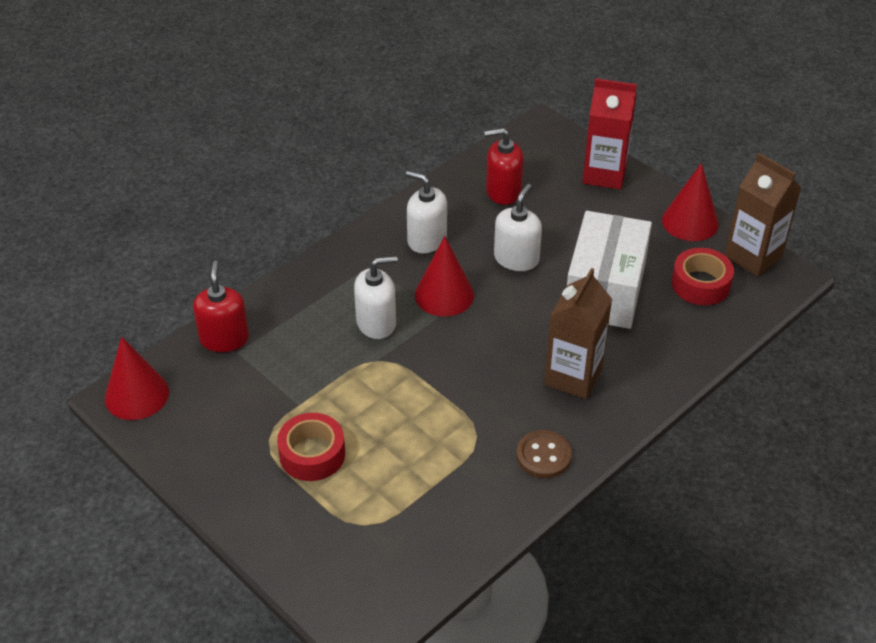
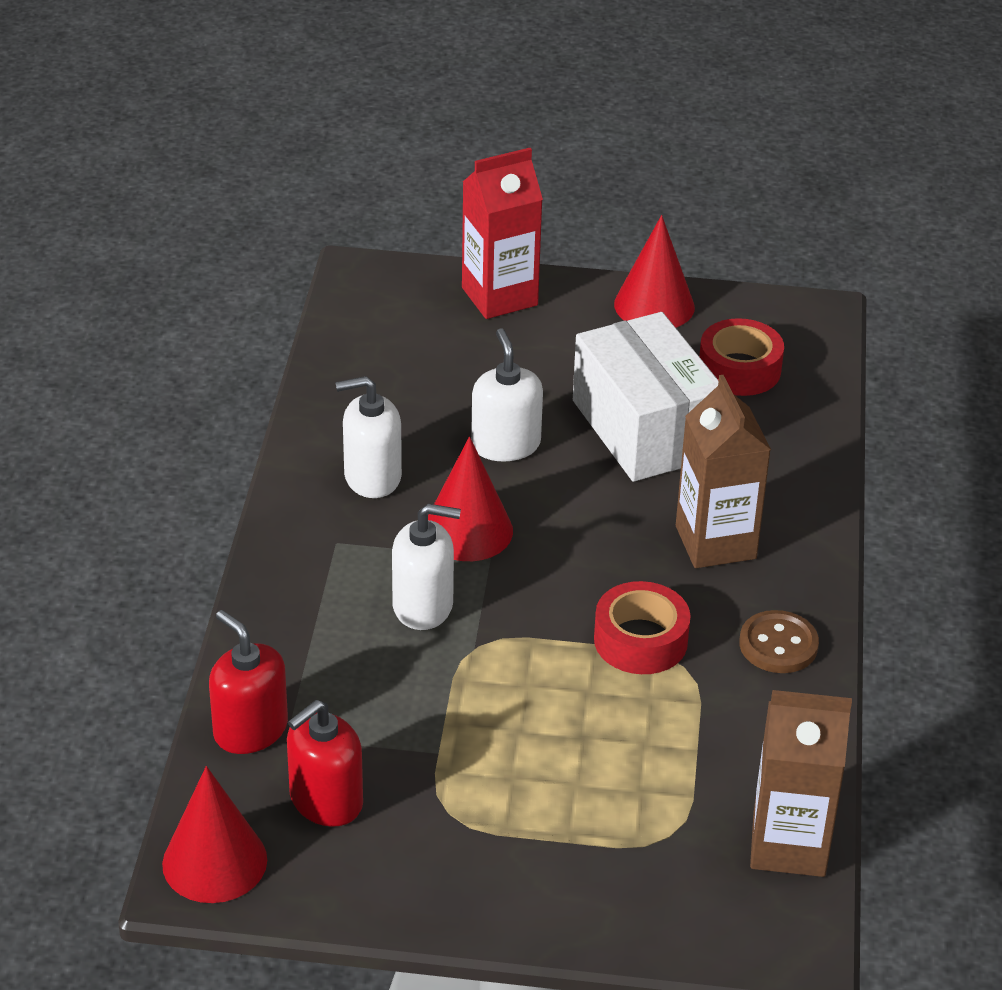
camera: 40 degrees left, 5 degrees down
red tape [277,413,345,481] -> red tape moved to [594,581,691,674]
white soap dispenser [354,256,398,339] -> white soap dispenser turned 60 degrees clockwise [392,504,461,630]
red soap dispenser [484,128,524,205] -> red soap dispenser moved to [287,700,363,827]
brown carton [725,153,802,277] -> brown carton moved to [750,690,852,877]

